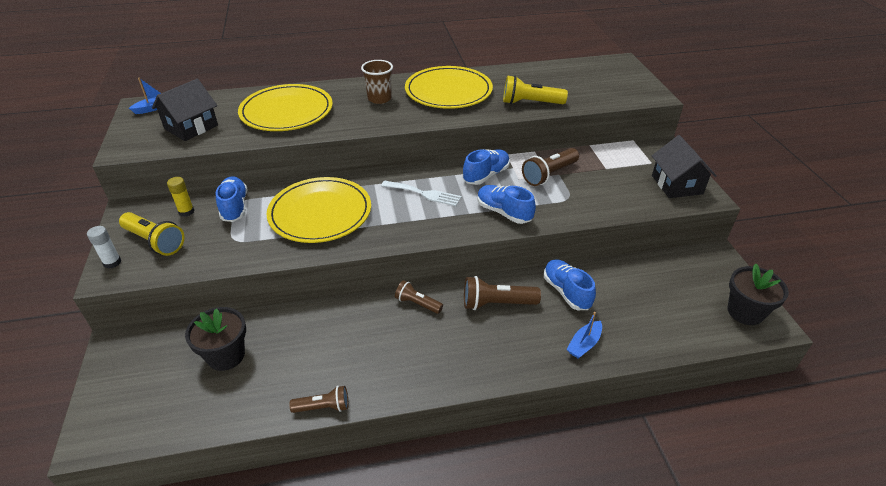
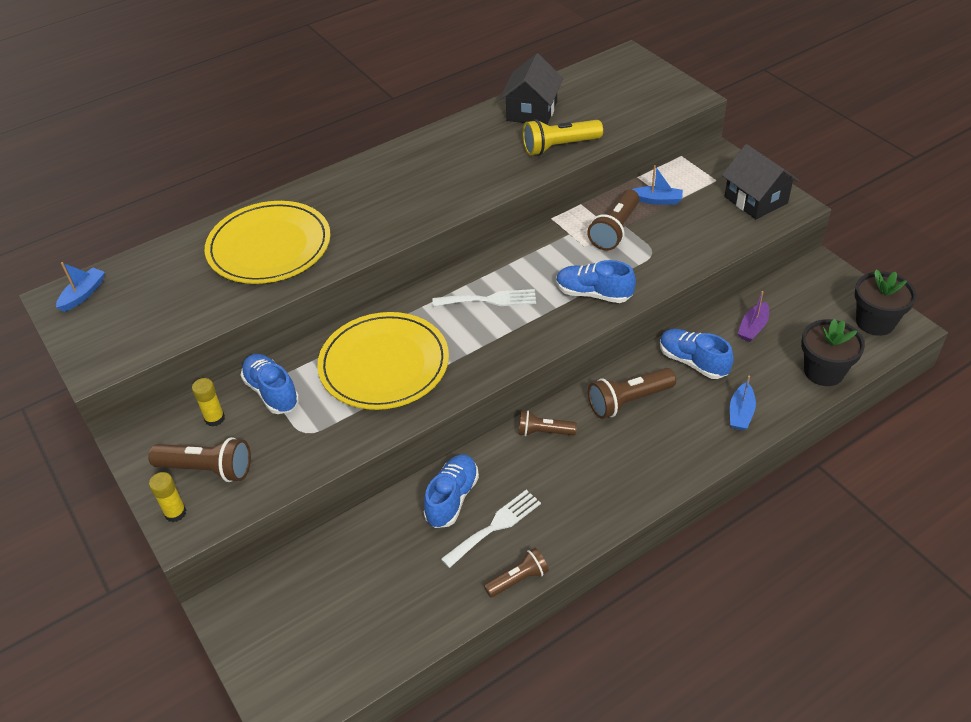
camera: 20 degrees left, 5 degrees up
white glue stick [87,226,121,269] -> yellow glue stick [149,472,186,522]
yellow flashlight [119,212,185,256] -> brown flashlight [148,437,251,482]
black house [152,79,218,141] -> black house moved to [500,54,563,125]
black flower pot [185,307,246,371] -> black flower pot moved to [801,319,865,386]
brown cup [361,60,393,104] -> none
yellow plate [405,66,493,109] -> none
blue shoe [463,149,510,185] -> blue shoe moved to [424,454,479,528]
none -> white fork [441,490,541,568]
none -> blue boat [632,165,683,205]
none -> purple boat [738,291,769,342]

